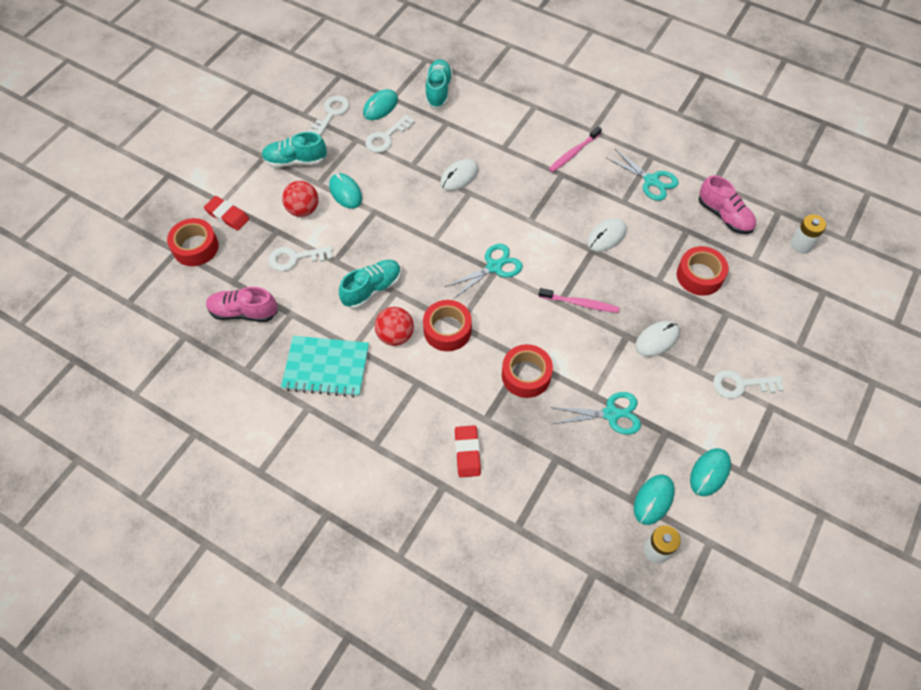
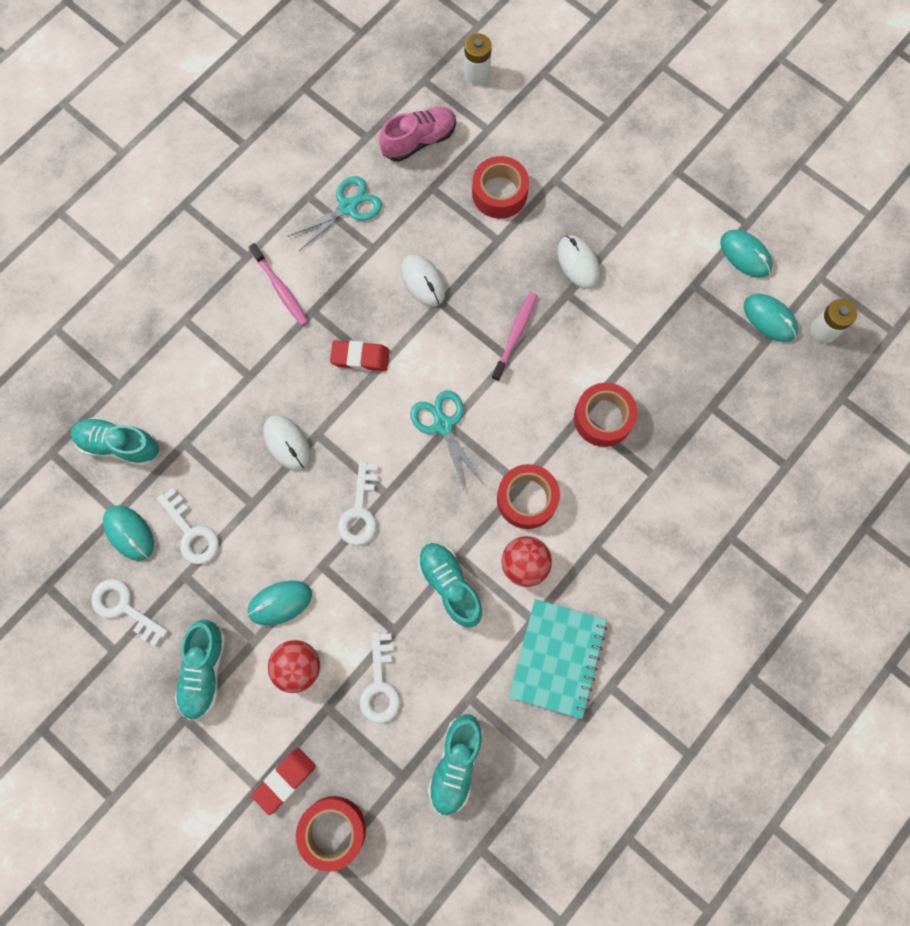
camera: 80 degrees left, 15 degrees up
pink shoe [206,287,278,322] -> turquoise shoe [428,714,483,815]
red eraser [455,425,481,477] -> red eraser moved to [330,340,390,371]
turquoise scissors [550,392,641,435] -> none
white key [713,370,784,399] -> white key moved to [338,462,378,545]

